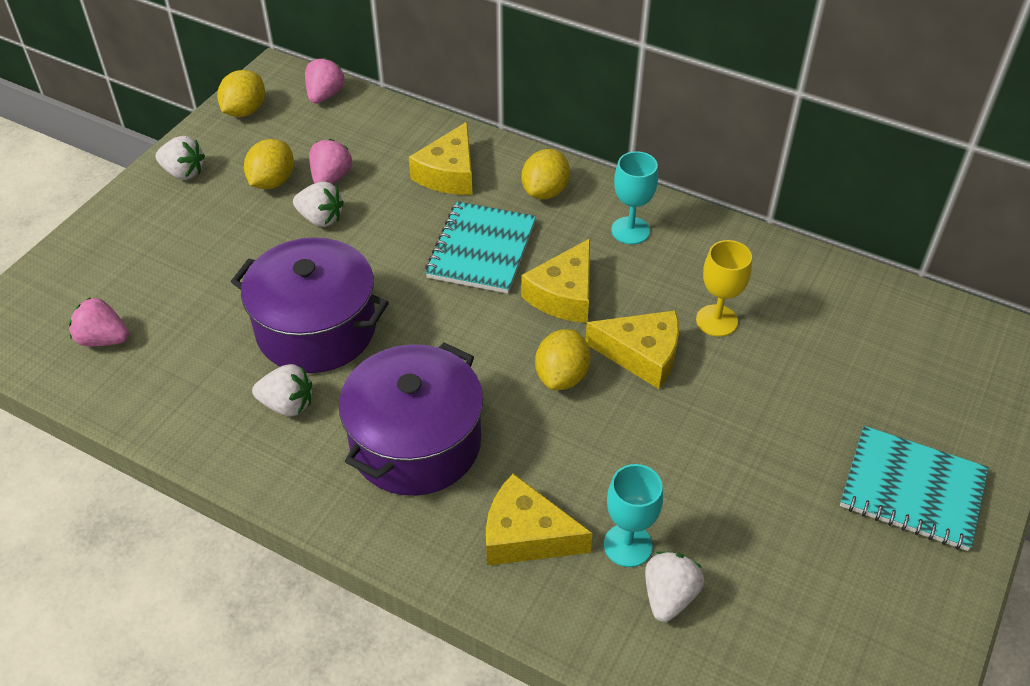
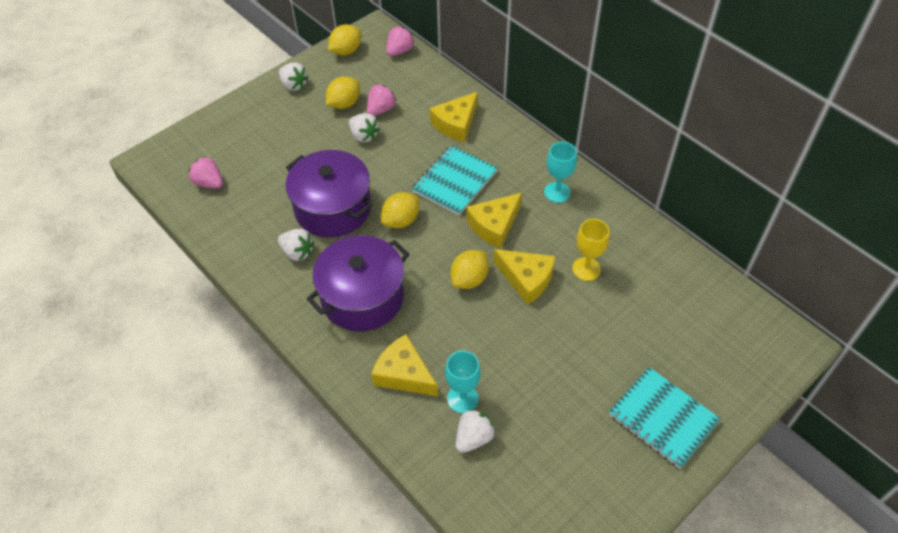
camera: 20 degrees right, 5 degrees up
yellow lemon [522,149,570,199] -> yellow lemon moved to [381,192,419,228]

